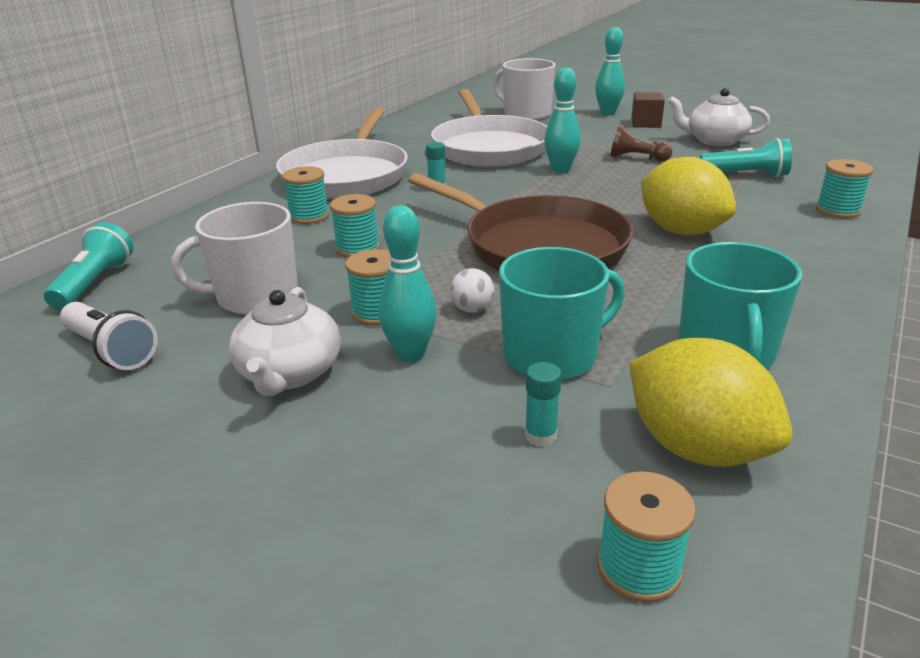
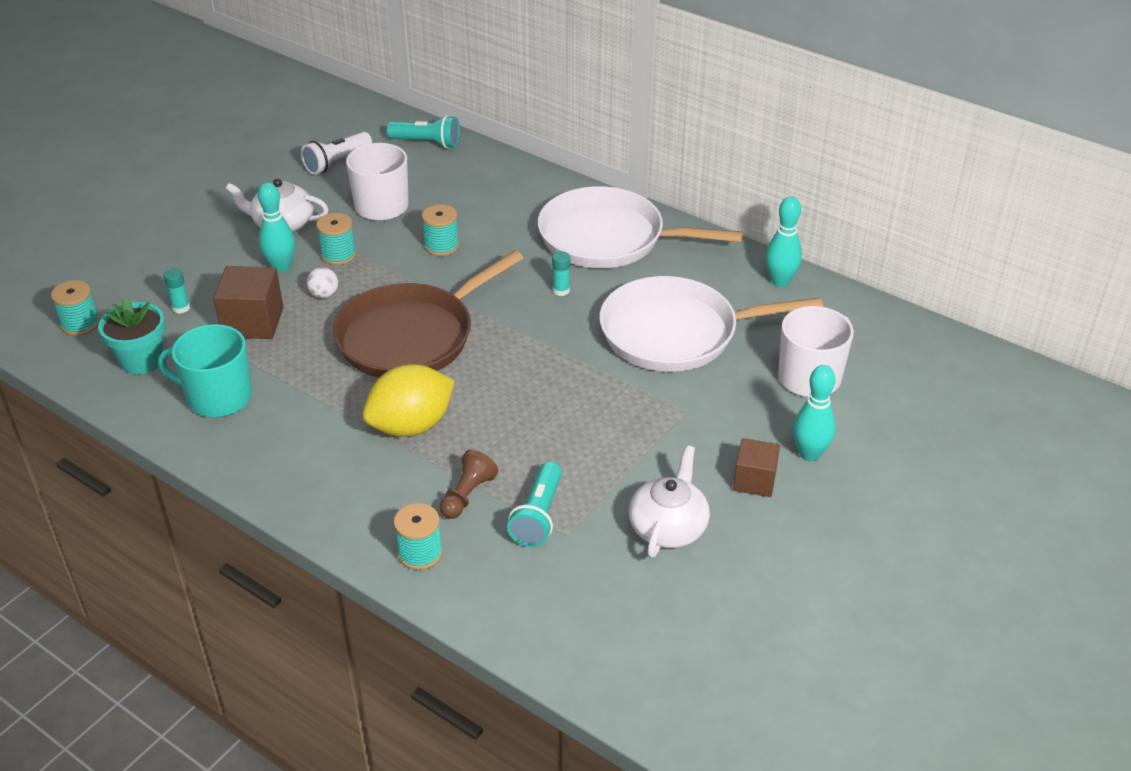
camera: 95 degrees right, 10 degrees up
turquoise spool [282,166,329,224] -> none
turquoise mug [499,247,625,380] -> brown cube [213,266,283,339]
turquoise bowling pin [544,67,581,174] -> turquoise bowling pin moved to [765,196,802,287]
brown pawn [611,125,672,162] -> brown pawn moved to [440,450,498,519]
yellow lemon [629,338,793,467] -> turquoise flower pot [98,297,165,375]

